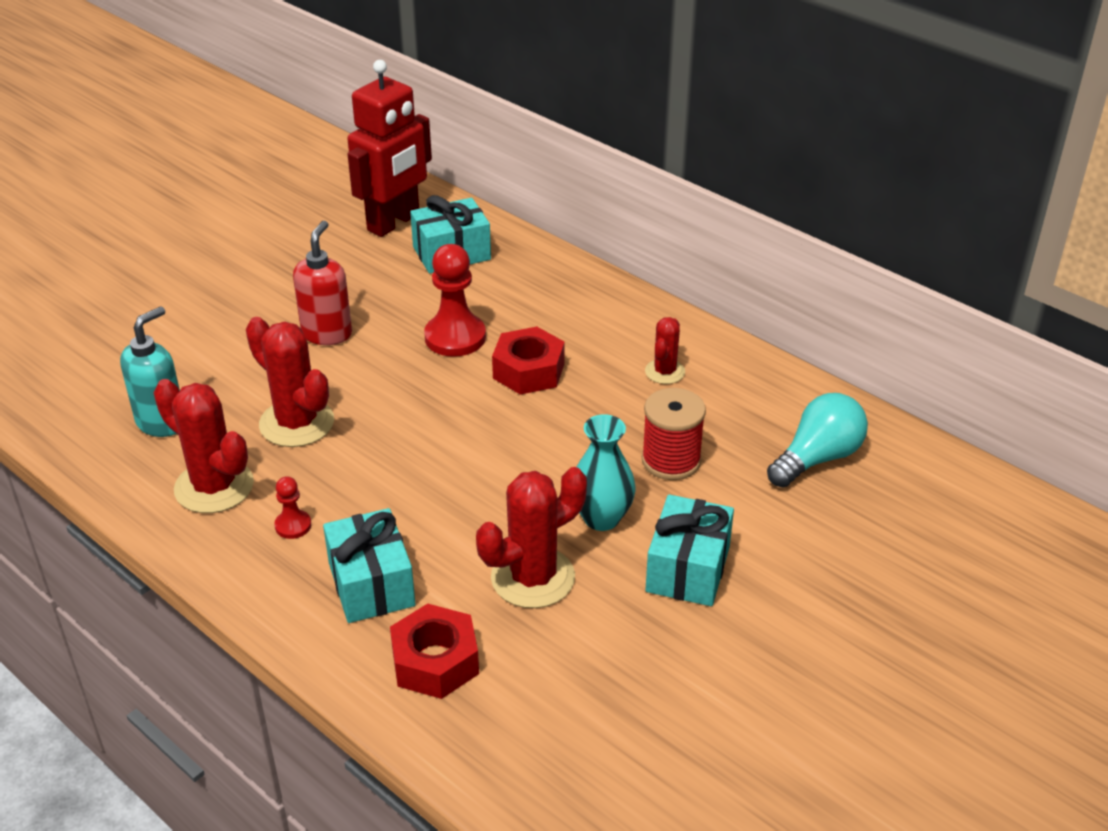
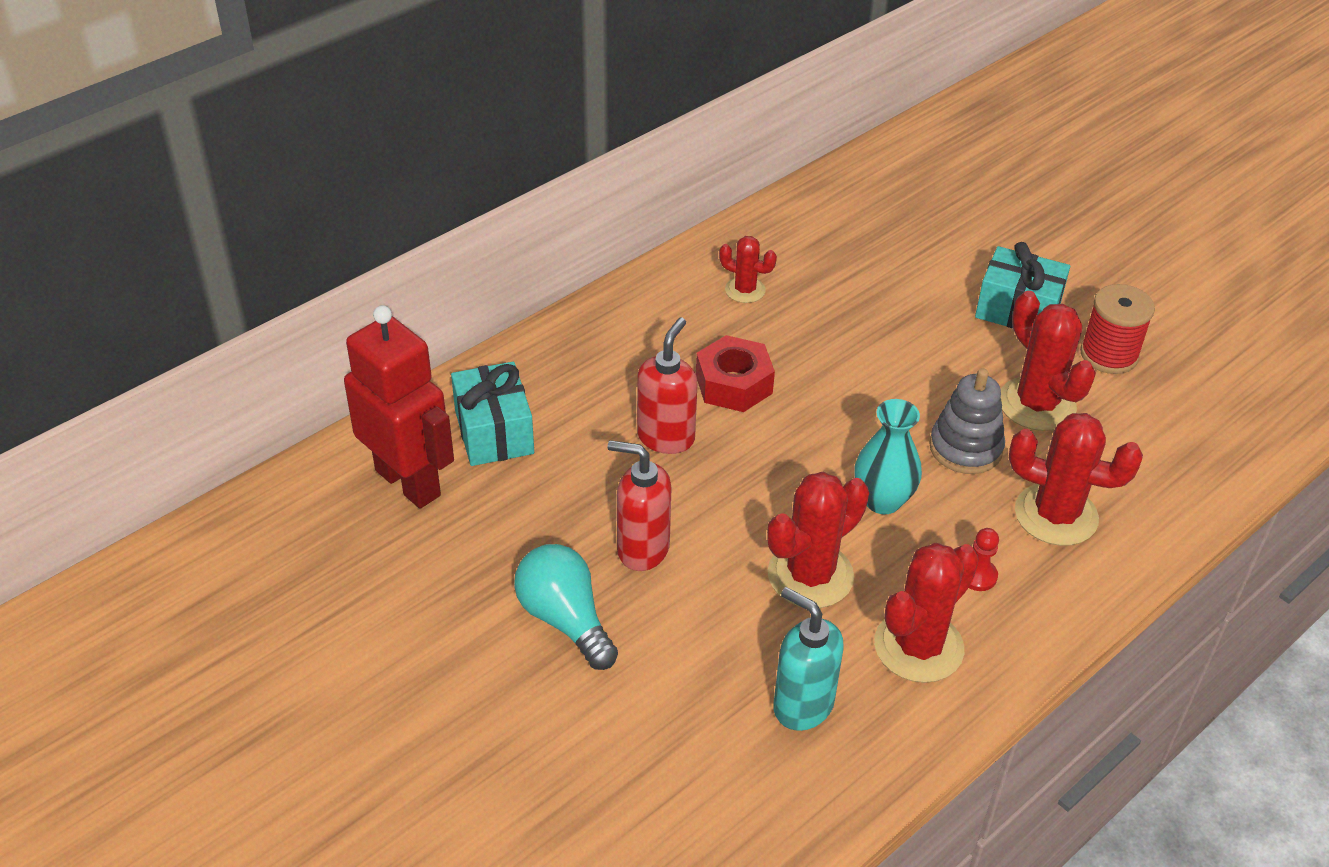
camera: 85 degrees left, 5 degrees up
turquoise gift [323,508,415,623] -> red cactus [1009,413,1143,546]
red nut [390,603,479,699] -> none
red pawn [424,244,486,357] -> red soap dispenser [637,318,697,454]
turquoise vase [577,414,636,531] -> turquoise vase moved to [854,399,922,514]
red spool [642,388,706,480] -> red spool moved to [1080,284,1155,374]
turquoise light bulb [767,393,868,488] -> turquoise light bulb moved to [514,544,618,670]
none -> grey stacking toy [929,368,1005,474]

